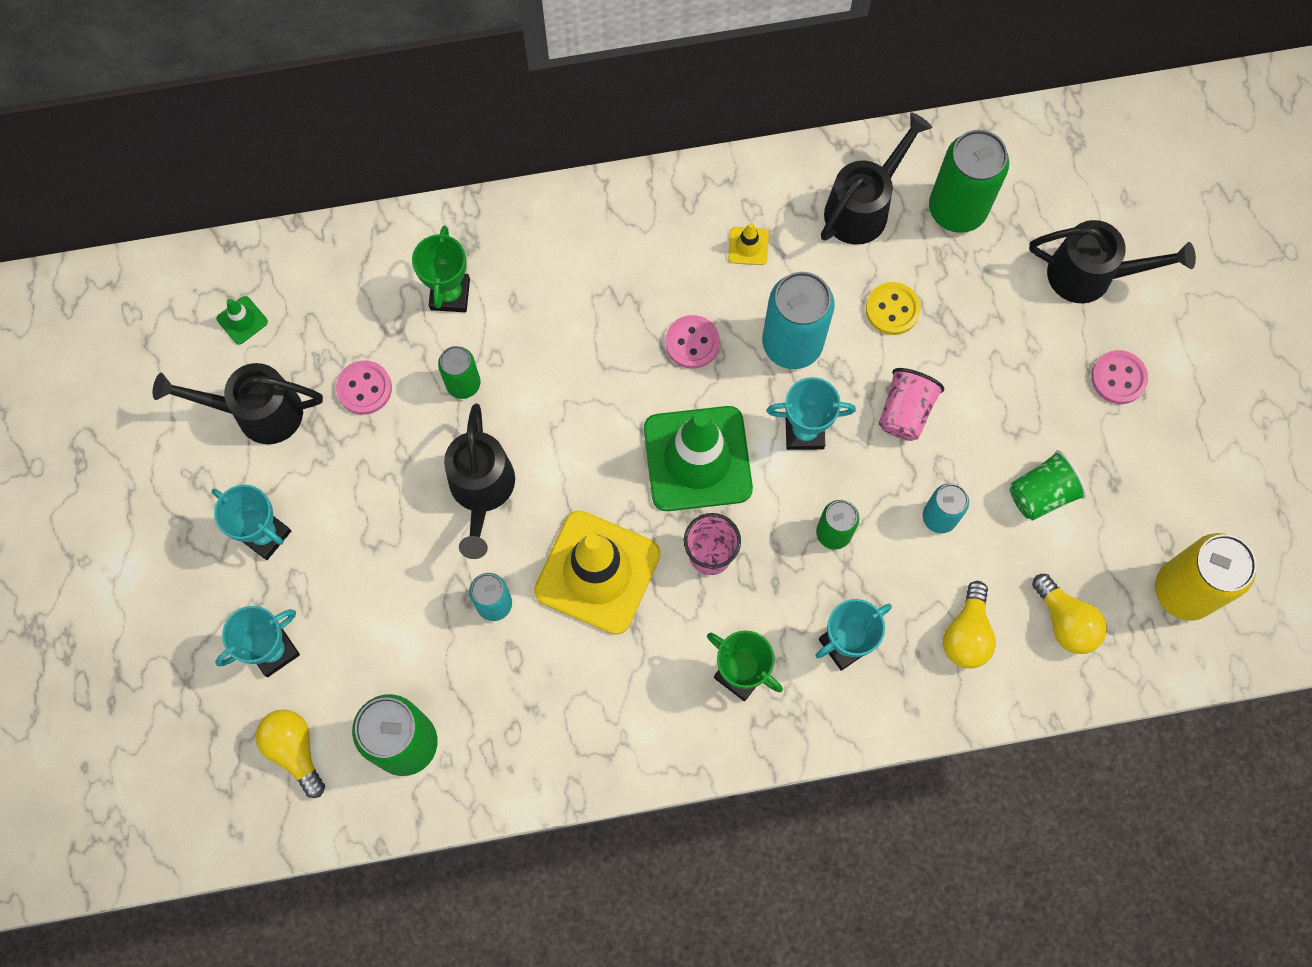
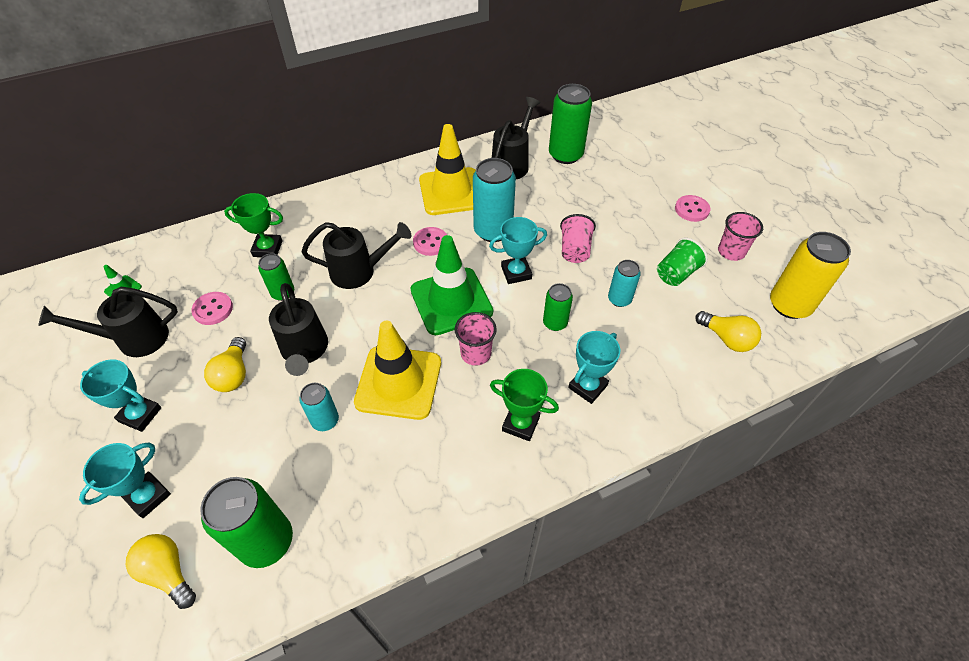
camera: 15 degrees left, 20 degrees down
green trophy [412,226,470,312] -> green trophy turned 75 degrees counterclockwise [224,193,283,257]
yellow traffic cone [728,223,769,265] -> yellow traffic cone [419,124,476,215], size x2.48
yellow button [866,282,921,335] -> none
yellow light bulb [943,581,996,669] -> yellow light bulb moved to [204,337,246,392]
black watering can [1029,220,1196,303] -> black watering can moved to [301,222,411,289]
none -> pink cup [718,212,763,261]

